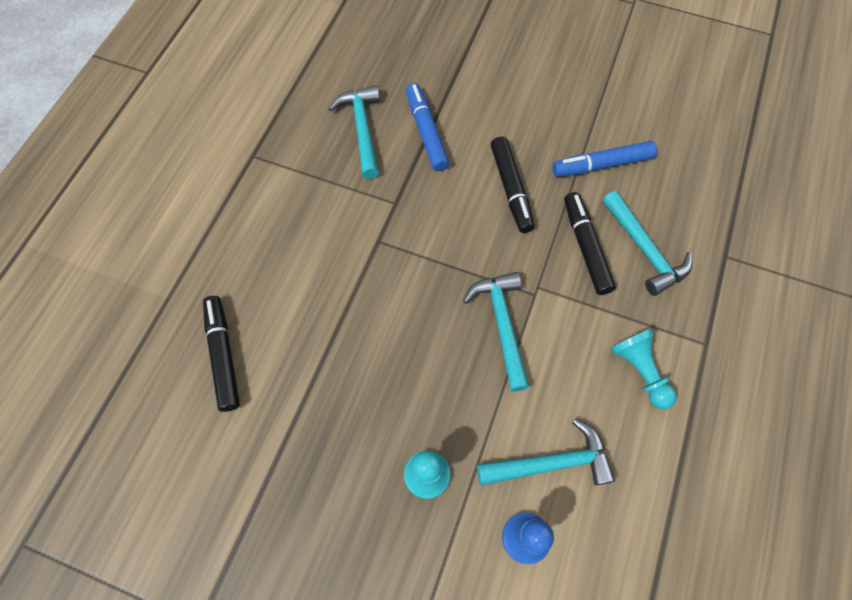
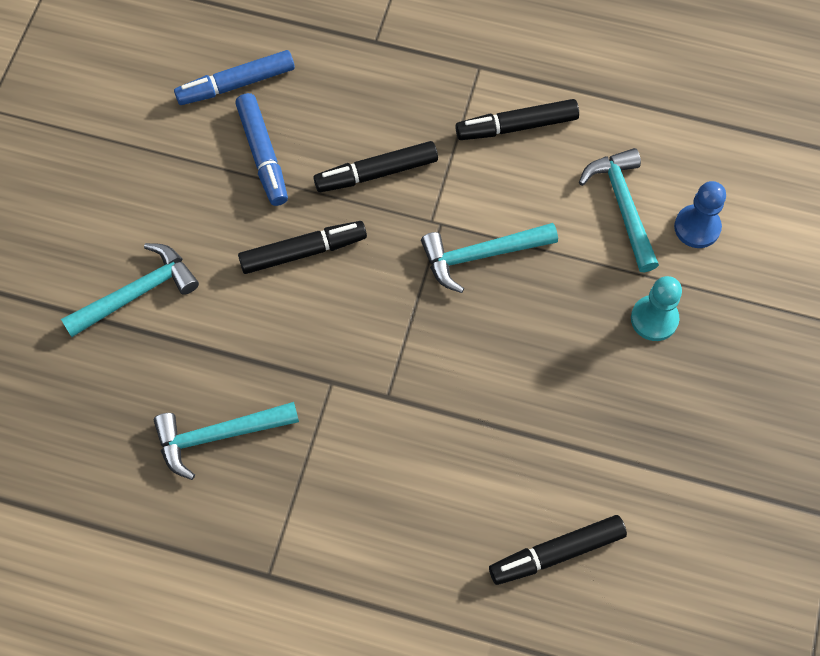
camera: 95 degrees left, 0 degrees up
blue marker [406,83,450,171] -> blue marker moved to [174,50,295,105]
turquoise hammer [602,191,692,296] -> turquoise hammer moved to [61,243,199,337]
turquoise pawn [611,328,677,409] -> black marker [455,99,579,140]

